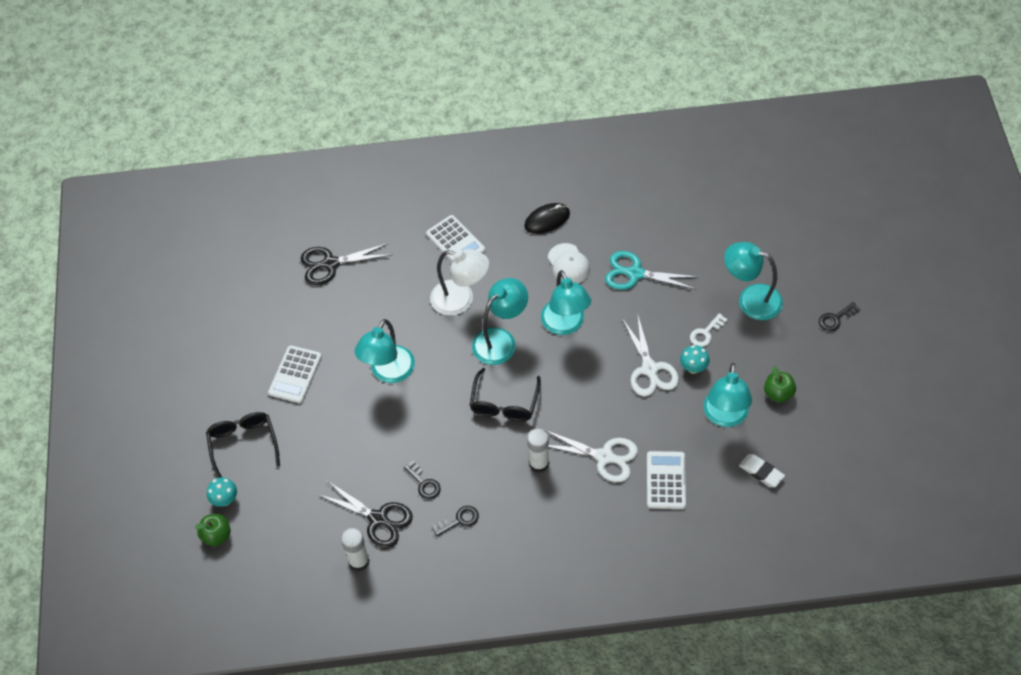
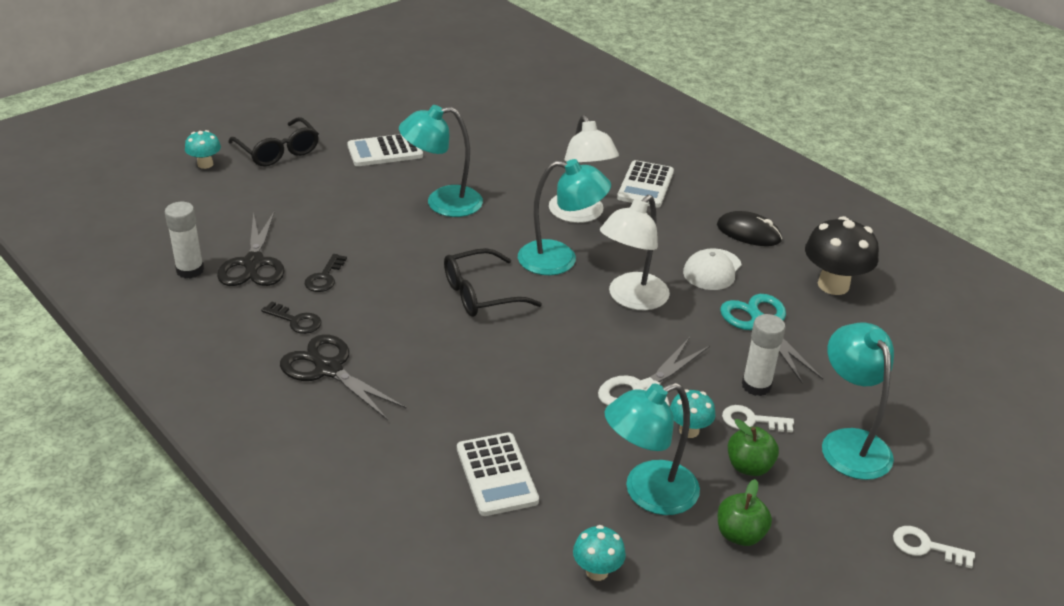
camera: 50 degrees right, 20 degrees down
green apple [195,514,231,546] -> green apple moved to [728,419,779,476]
black glasses [206,412,280,478] -> black glasses turned 105 degrees clockwise [228,117,319,166]
black scissors [301,243,392,285] -> black scissors moved to [280,334,406,420]
white glue stick [527,428,549,473] -> white glue stick moved to [742,314,786,396]
turquoise lamp [541,270,591,335] -> white lamp [600,195,670,310]
white scissors [543,429,638,482] -> none
white calculator [647,451,686,509] -> white calculator turned 105 degrees clockwise [457,432,539,516]
white eraser [739,454,785,487] -> turquoise mushroom [573,525,626,581]
black key [819,302,860,331] -> white key [893,526,975,568]
none -> black mushroom [805,216,879,295]

